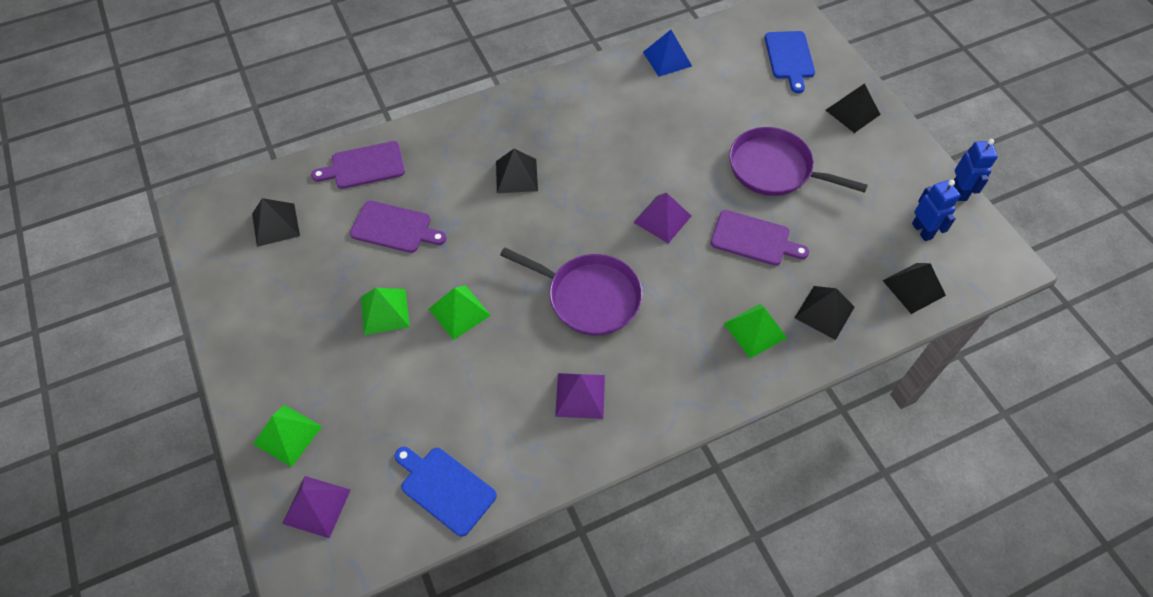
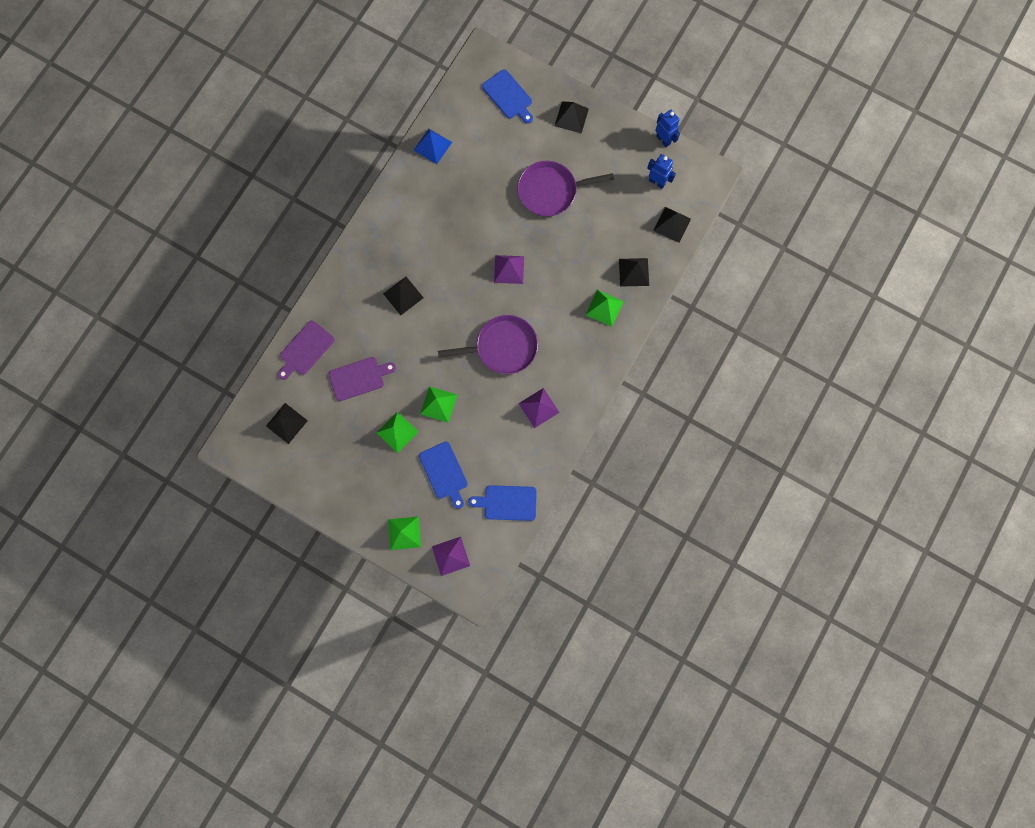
camera: 35 degrees left, 20 degrees up
purple cutting board [711,210,809,266] -> none
none -> blue cutting board [419,442,468,509]

